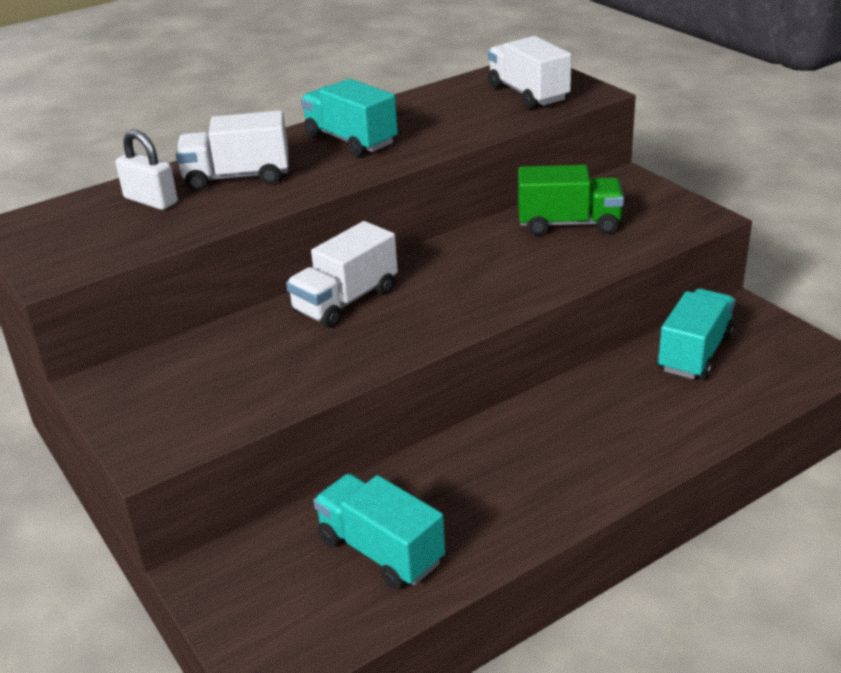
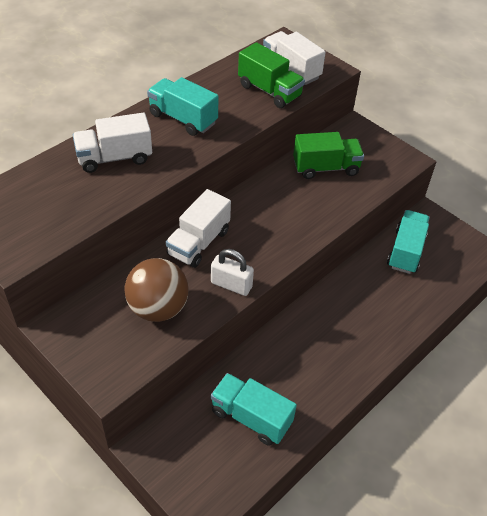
camera: 15 degrees left, 15 degrees up
white padlock [116,130,178,210] -> white padlock moved to [211,249,254,296]
none -> brown ball [124,258,189,322]
none -> green truck [238,42,305,108]

